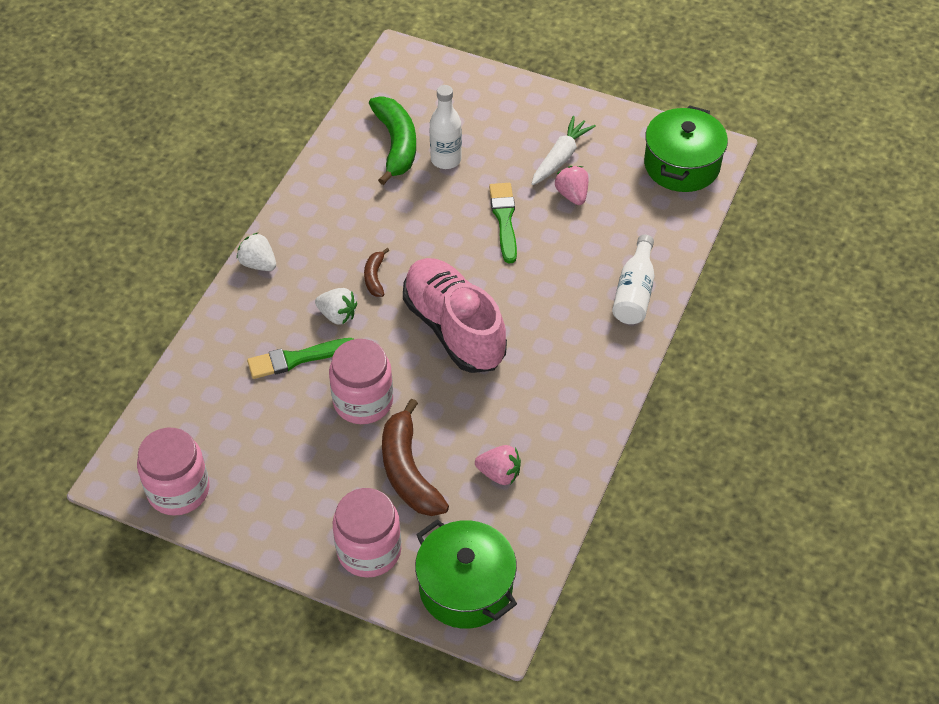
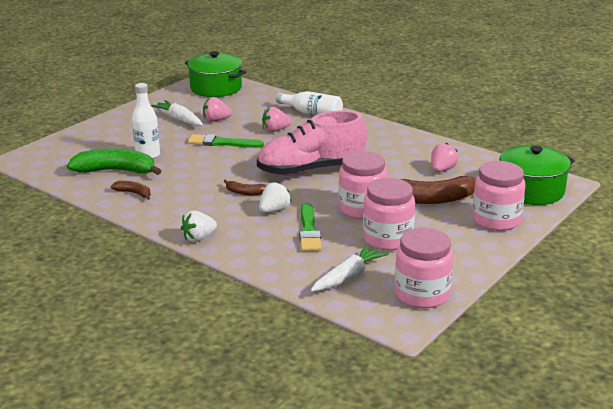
camera: 75 degrees left, 25 degrees down
none -> brown banana [111,181,151,200]
none -> pink strawberry [262,107,291,132]
none -> white carrot [311,244,389,292]
none -> pink jar [363,178,415,250]

